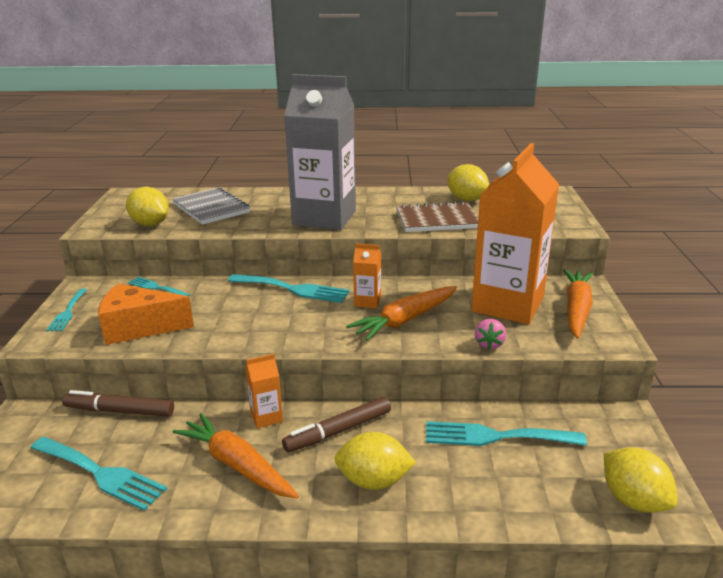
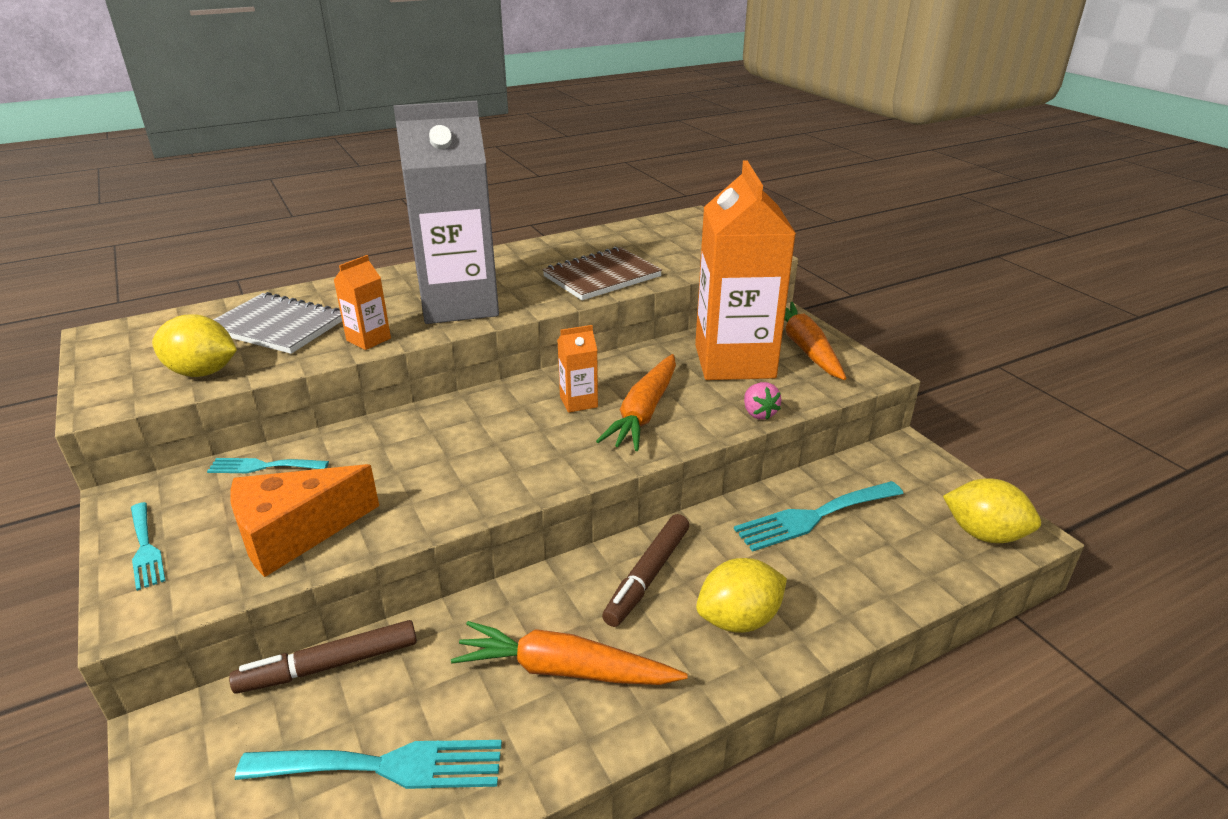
camera: 30 degrees left, 5 degrees up
turquoise fork [228,274,350,303] -> none
orange carton [245,354,283,428] -> orange carton moved to [334,255,391,350]
yellow lemon [447,164,489,201] -> none

